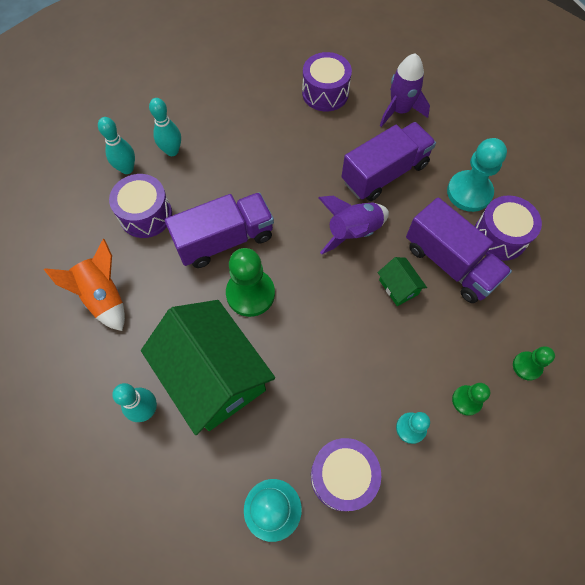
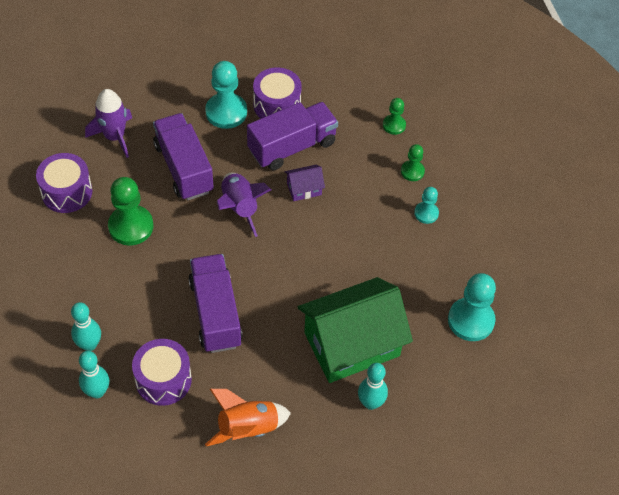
camera: 80 degrees left, 10 degrees down
green pawn [226,248,275,317] -> green pawn moved to [108,177,154,245]
purple drum [311,438,381,511] -> none
green house [378,257,427,306] -> purple house [285,165,325,201]

